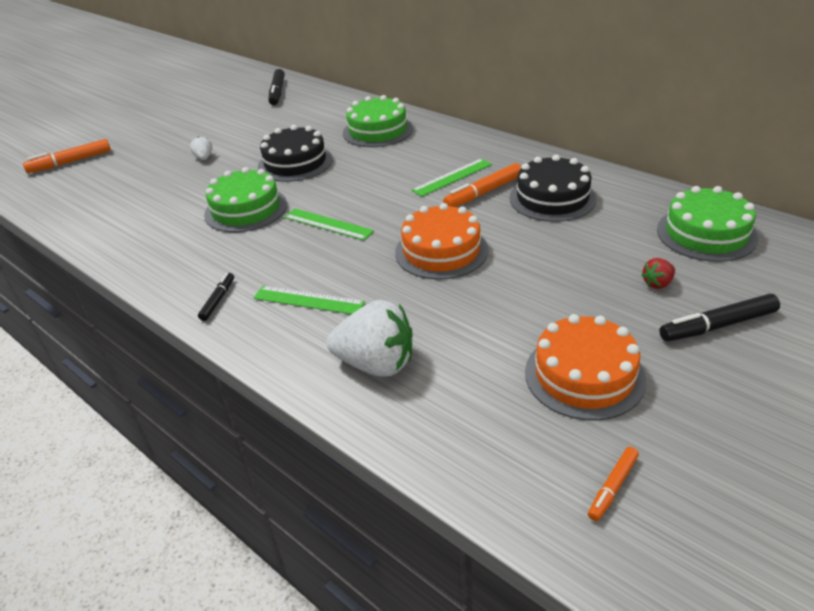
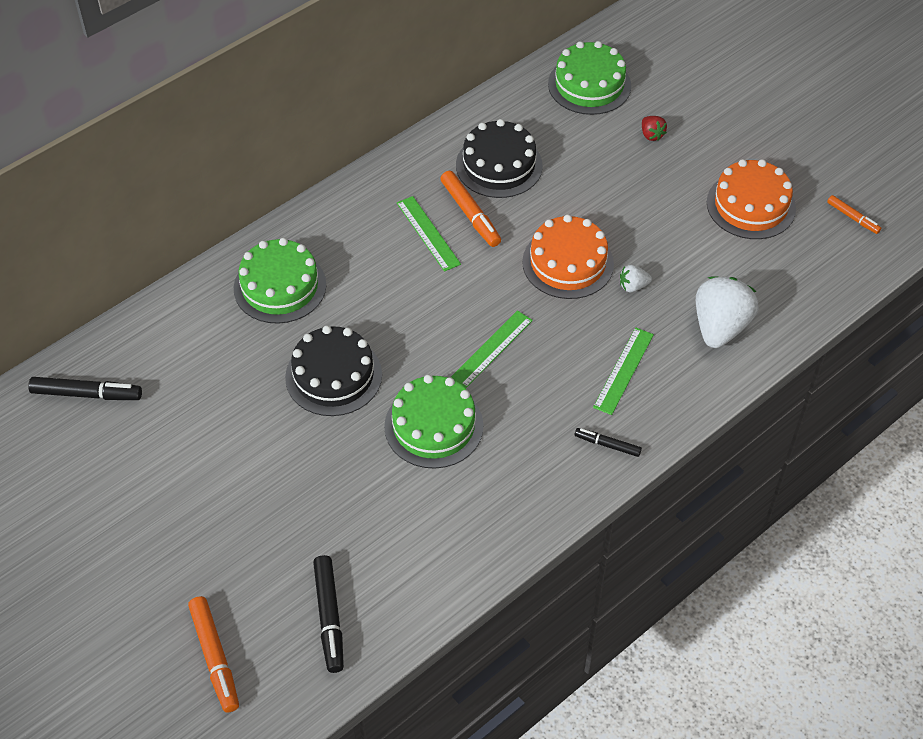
camera: 85 degrees left, 15 degrees up
white strawberry [190,136,212,160] -> white strawberry moved to [620,265,652,292]
black marker [659,294,780,341] -> black marker moved to [313,555,344,673]

